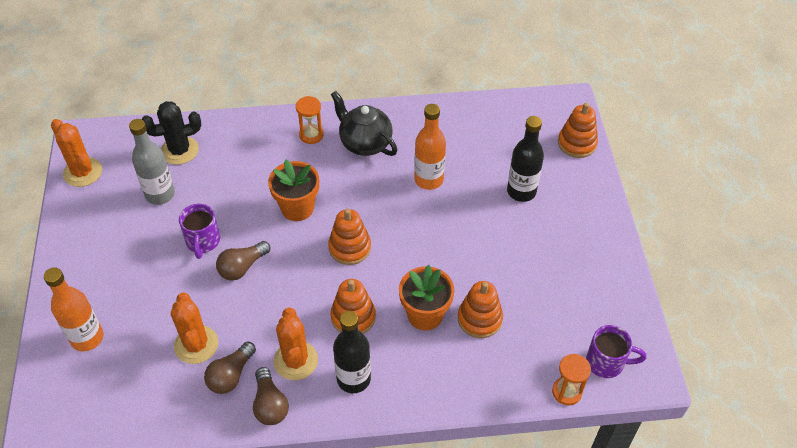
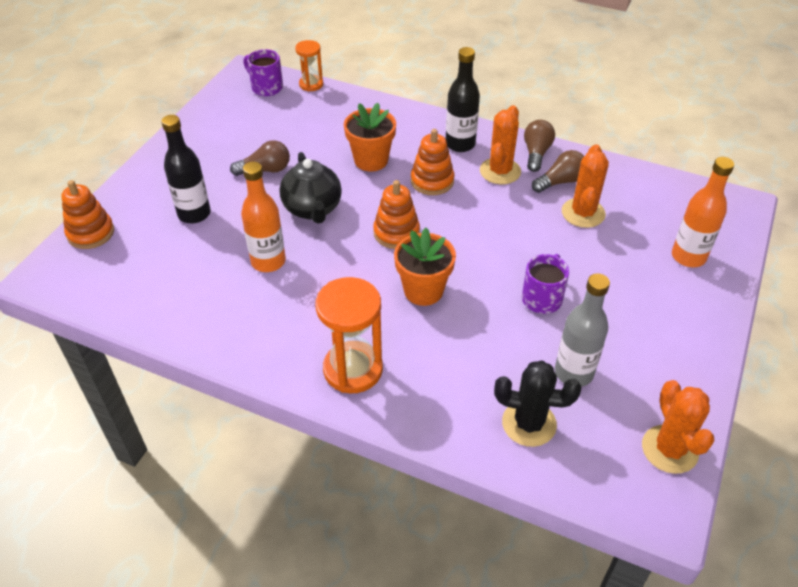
camera: 150 degrees left, 5 degrees down
brown light bulb [216,241,270,281] -> brown light bulb moved to [230,140,290,176]
orange hourglass [296,96,324,144] -> orange hourglass [315,277,383,393], size x1.76
black teapot [331,91,397,156] -> black teapot moved to [279,152,342,224]
orange stacking toy [458,281,503,338] -> none

